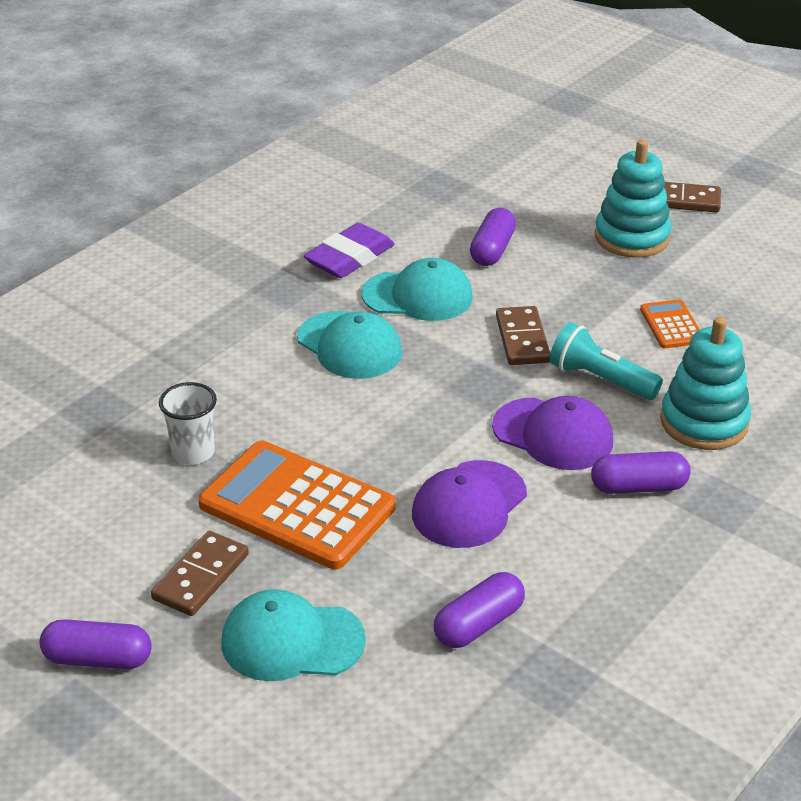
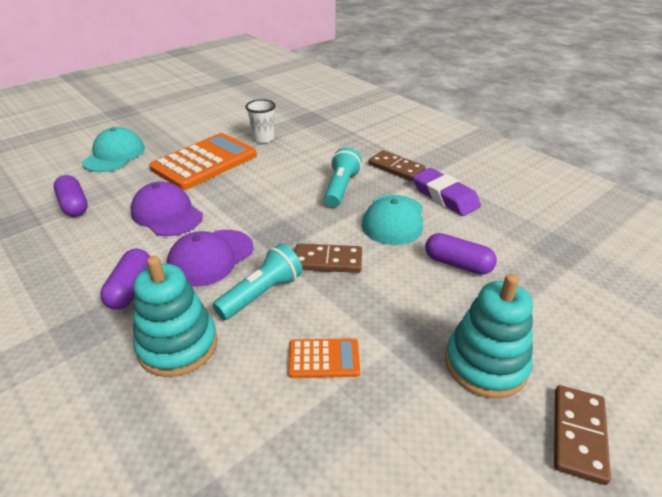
camera: 100 degrees right, 0 degrees up
purple capsule [39,619,152,669] -> none
brown domino [151,531,249,616] -> brown domino moved to [368,150,426,181]
turquoise cap [297,311,402,379] -> turquoise flashlight [324,147,362,207]

